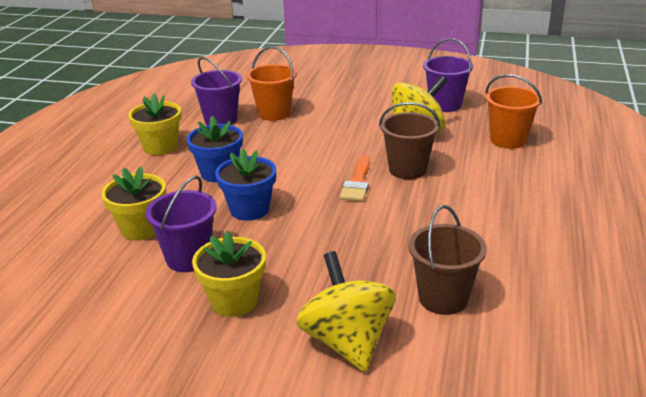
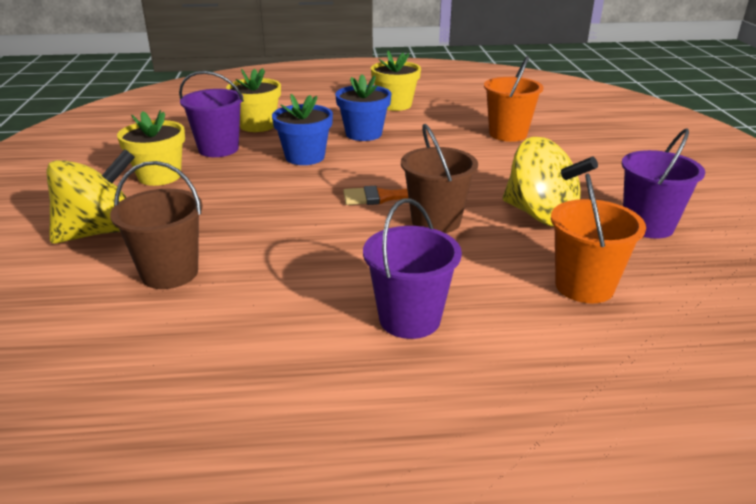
camera: 70 degrees right, 0 degrees up
purple bucket [191,57,242,125] -> purple bucket moved to [363,199,462,339]

